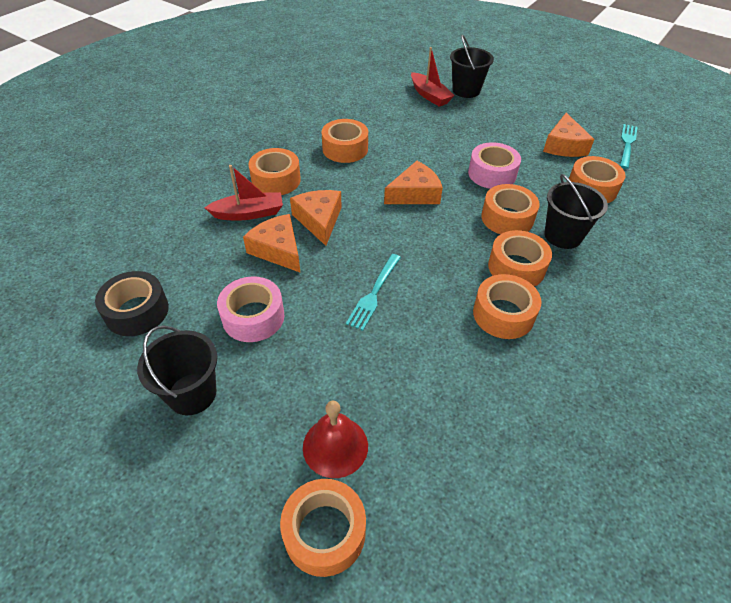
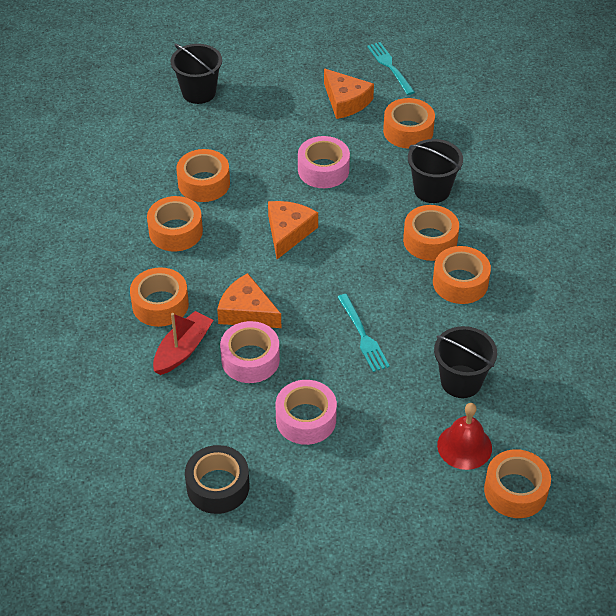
camera: 45 degrees left, 0 degrees up
black bucket [137,325,218,415] -> black bucket moved to [434,326,497,398]
orange cheese [243,214,301,273] -> pink tape [220,321,280,383]
red boat [411,47,455,107] -> none
orange tape [481,184,540,234] -> orange tape moved to [176,149,230,202]

